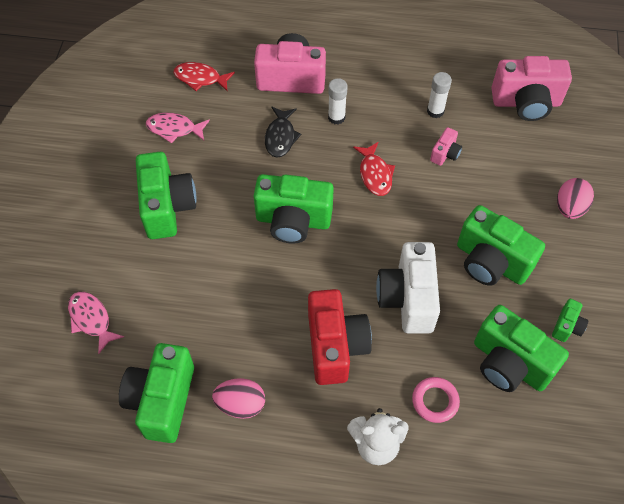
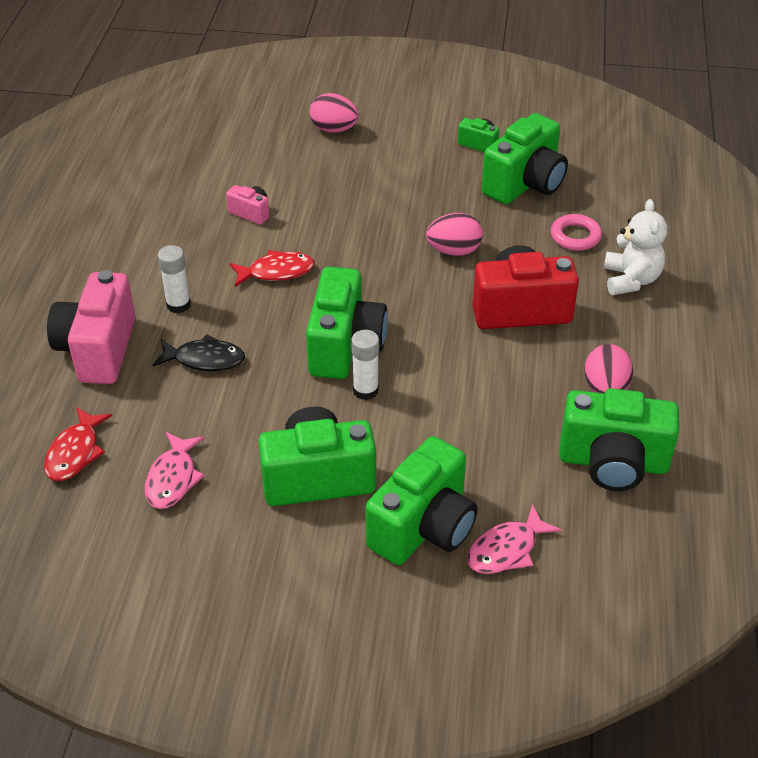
camera: 90 degrees left, 15 degrees down
white camera [376,242,440,334] -> pink egg [426,213,483,256]
white glue stick [427,72,452,118] -> white glue stick moved to [351,330,379,400]
green camera [457,205,545,286] -> green camera moved to [365,436,478,565]
pink camera [491,56,572,121] -> none

